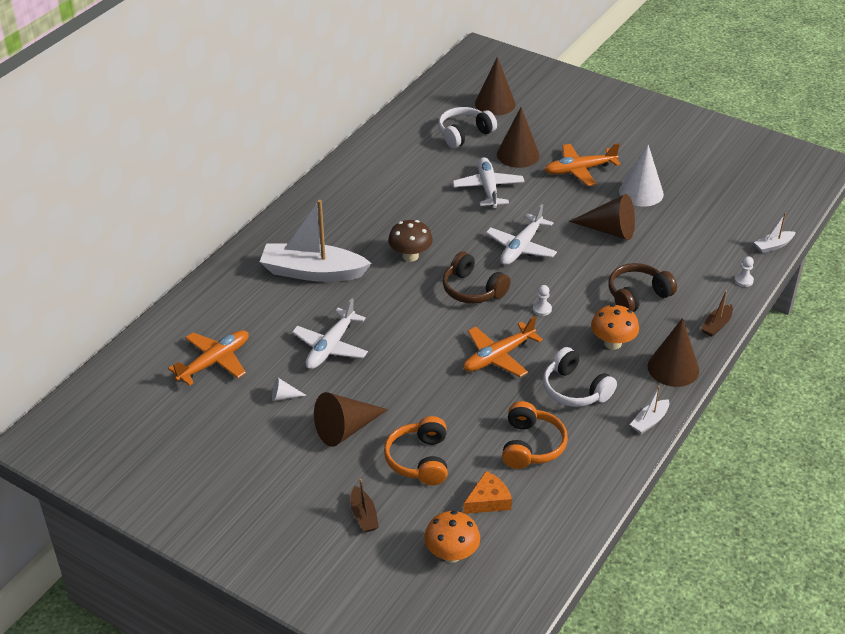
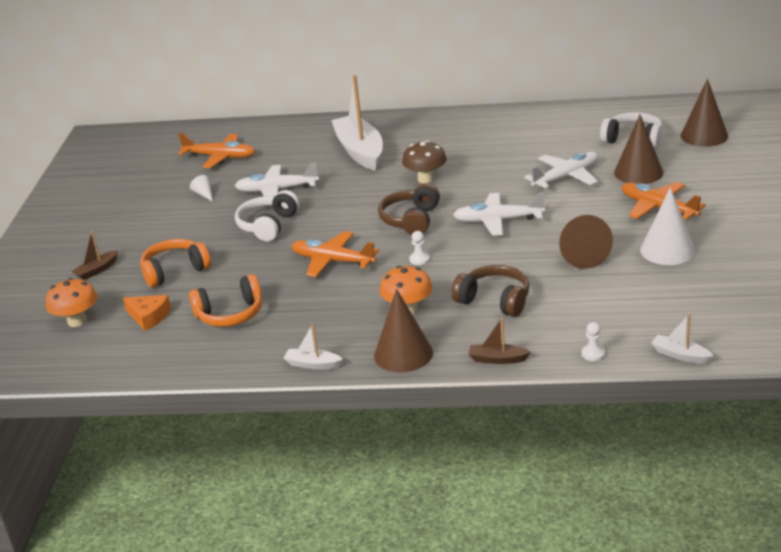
camera: 65 degrees right, 10 degrees down
brown cone [314,392,388,447] -> none
white headphones [543,347,617,407] -> white headphones moved to [235,190,299,242]

